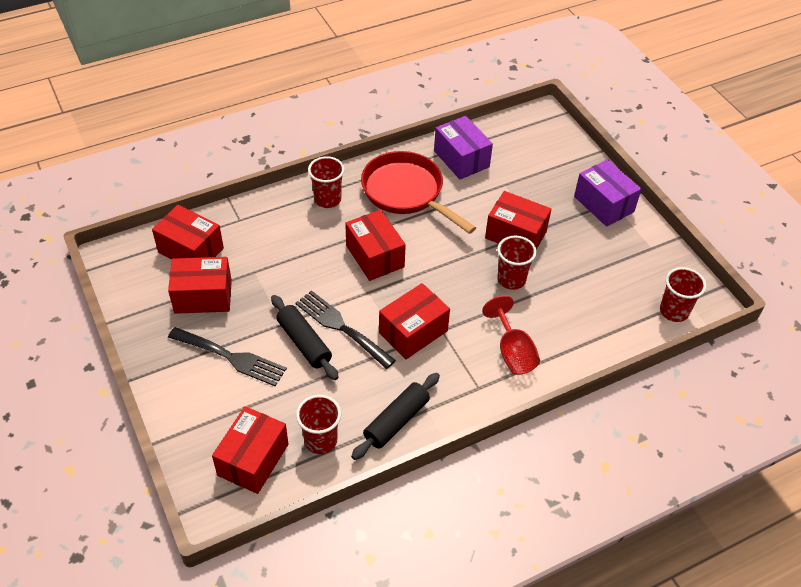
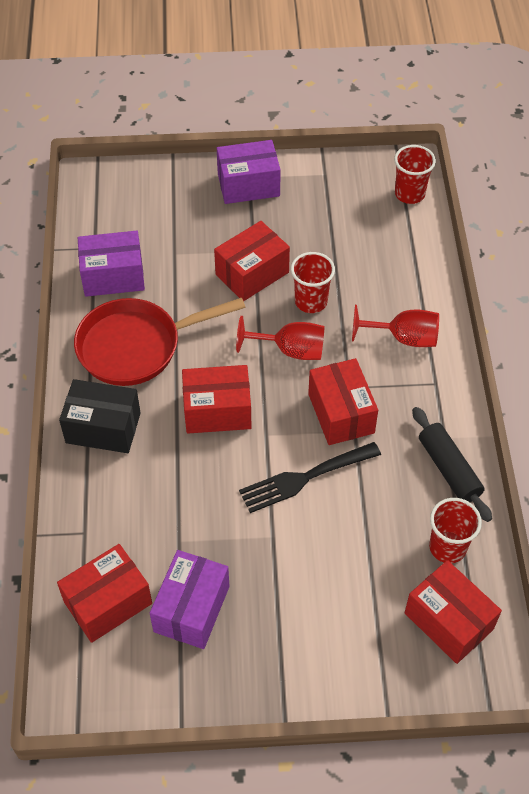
camera: 65 degrees left, 5 degrees up
red box [168,257,232,314] -> purple box [150,550,229,649]
black fork [168,327,287,386] -> none
black rolling pin [271,295,339,380] -> none
red cup [308,156,345,208] -> black box [59,379,141,453]
none -> red goblet [236,316,324,360]

